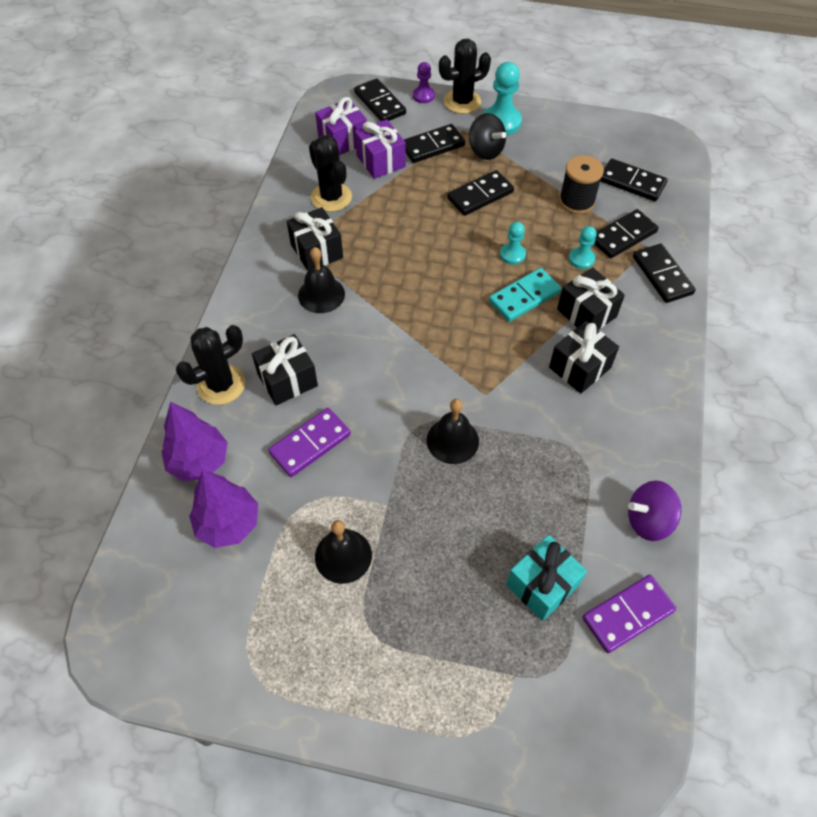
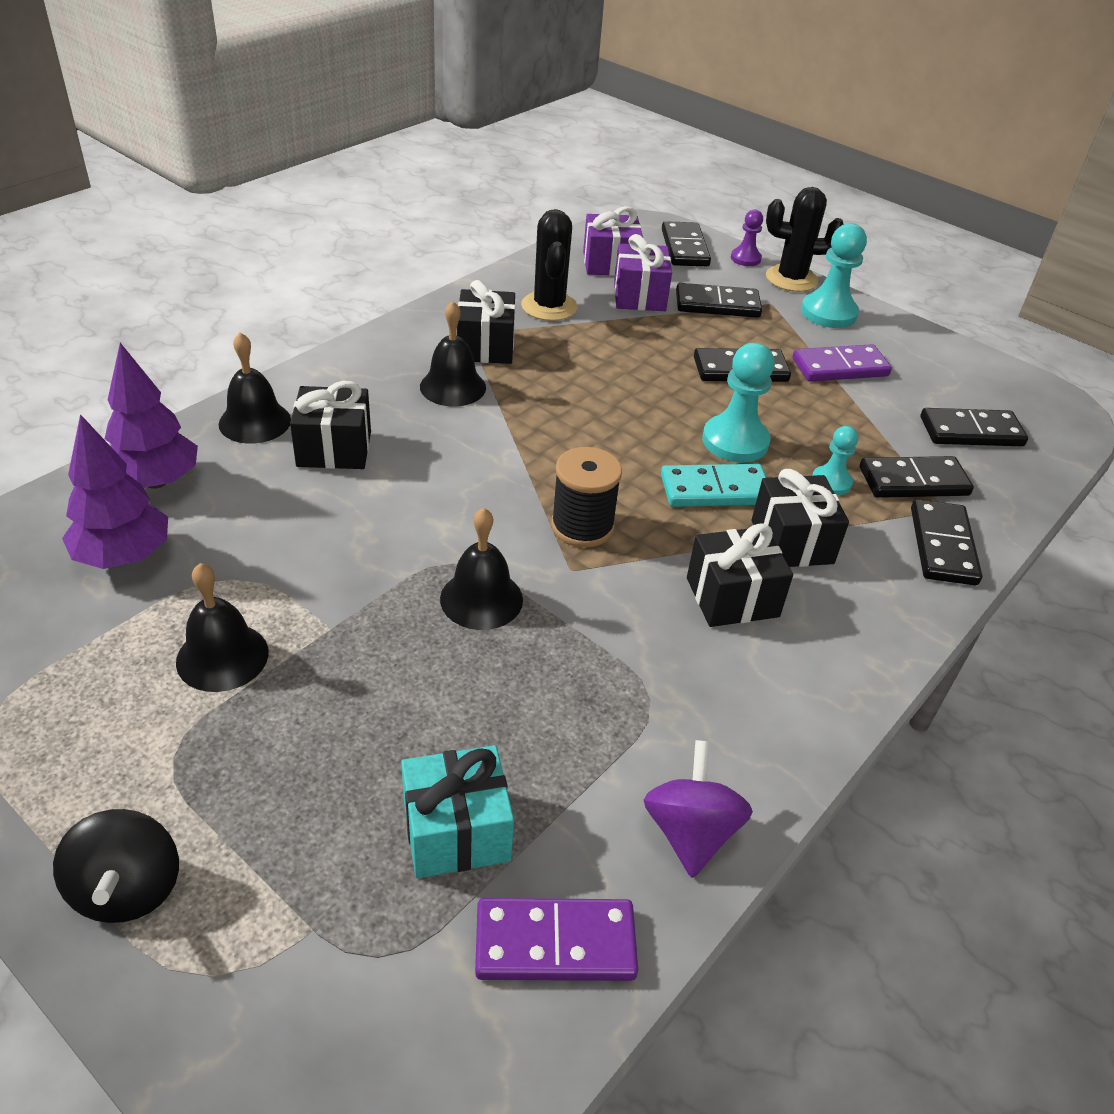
camera: 25 degrees right, 15 degrees down
black cactus [176,325,245,405] -> black bell [219,332,291,444]
purple domino [268,408,351,477] -> purple domino moved to [792,344,892,382]
black spinning top [469,113,506,160] -> black spinning top moved to [53,809,179,923]
turquoise pawn [500,222,526,265] -> turquoise pawn [702,343,775,462], size x1.72
black spool [559,155,604,214] -> black spool moved to [551,447,622,548]
black domino [600,158,668,201] -> black domino turned 60 degrees counterclockwise [920,408,1028,446]
purple spinning top [628,481,681,541] -> purple spinning top turned 75 degrees clockwise [644,740,753,878]

